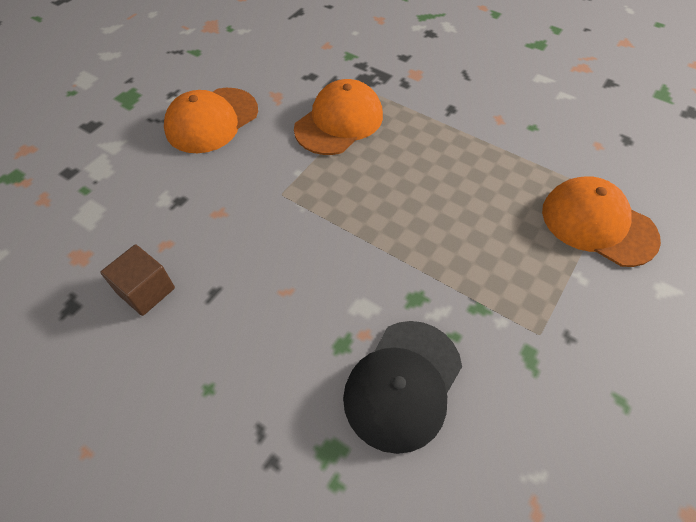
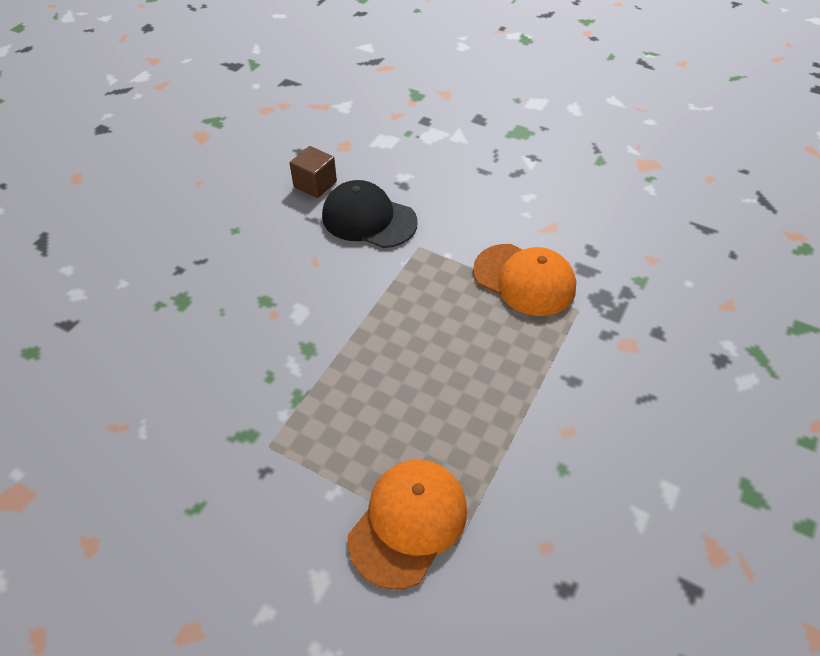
camera: 85 degrees right, 5 degrees down
orange cap [164,88,258,153] -> none
black cap [343,321,462,454] -> black cap moved to [322,180,418,248]

